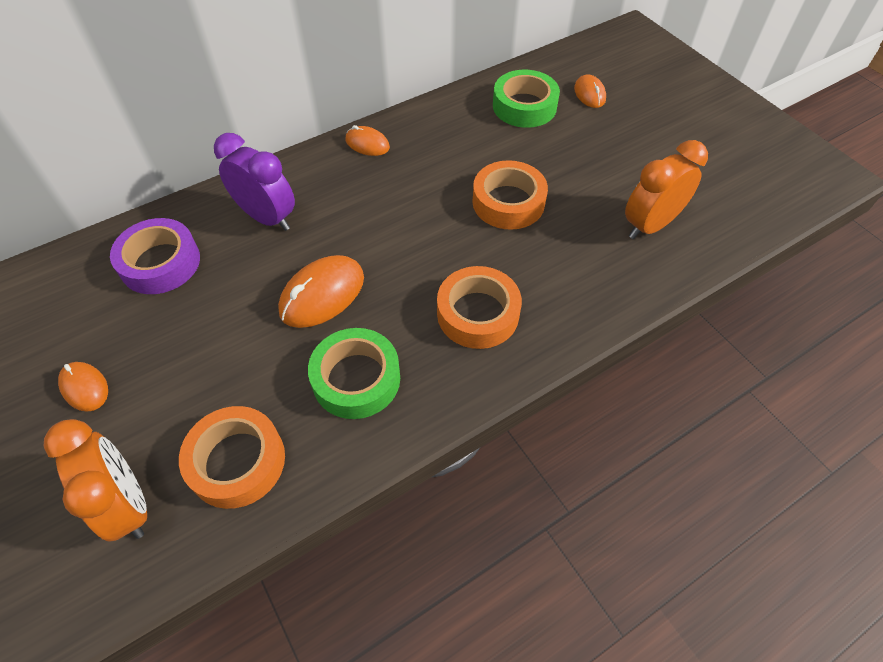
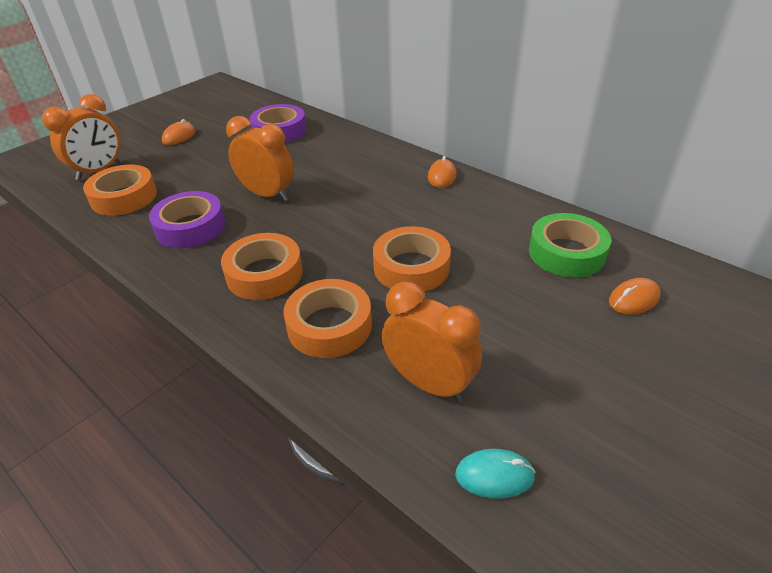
camera: 75 degrees right, 15 degrees down
purple clock [214,133,295,231] -> none
orange mouse [278,255,364,328] -> orange clock [226,116,294,201]
green tape [308,328,400,419] -> purple tape [149,191,225,248]
none -> orange tape [283,279,372,358]
none -> turquoise mouse [455,449,536,499]

